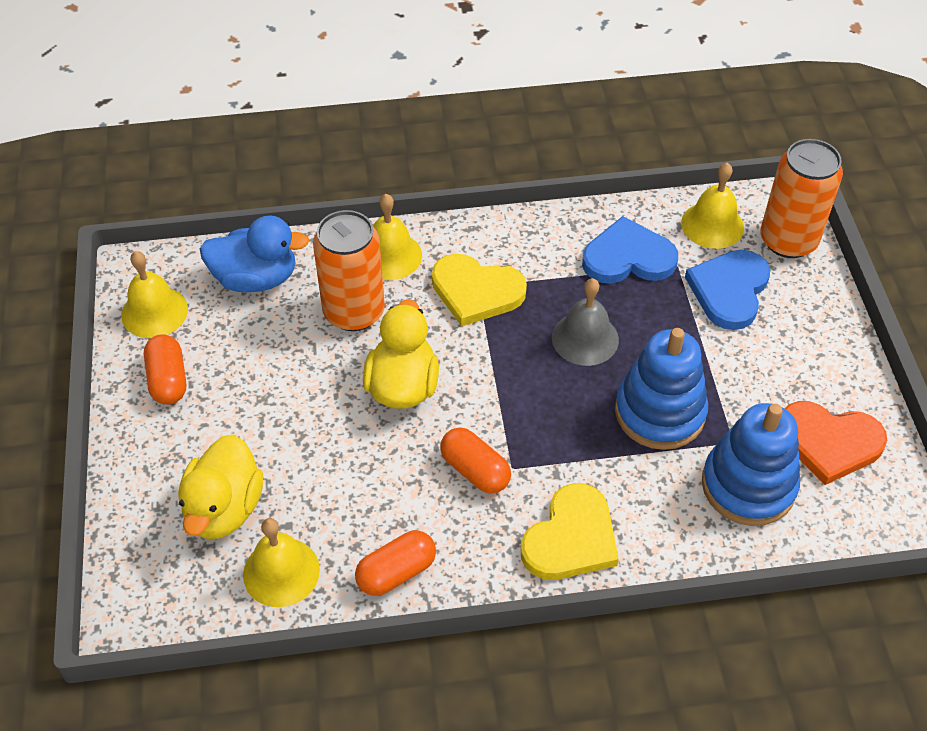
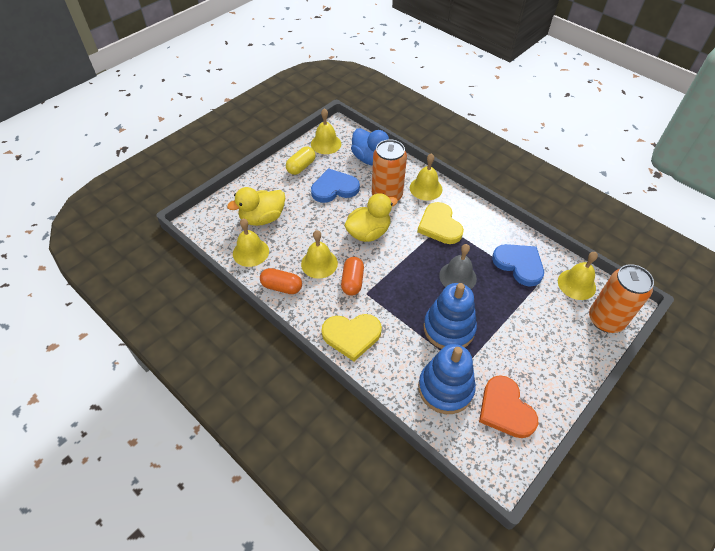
camera: 50 degrees right, 0 degrees up
orange capsule [144,334,186,405] -> yellow capsule [286,147,316,175]
blue heart [685,250,770,330] -> blue heart moved to [311,168,360,203]
none -> yellow bell [301,230,338,279]

